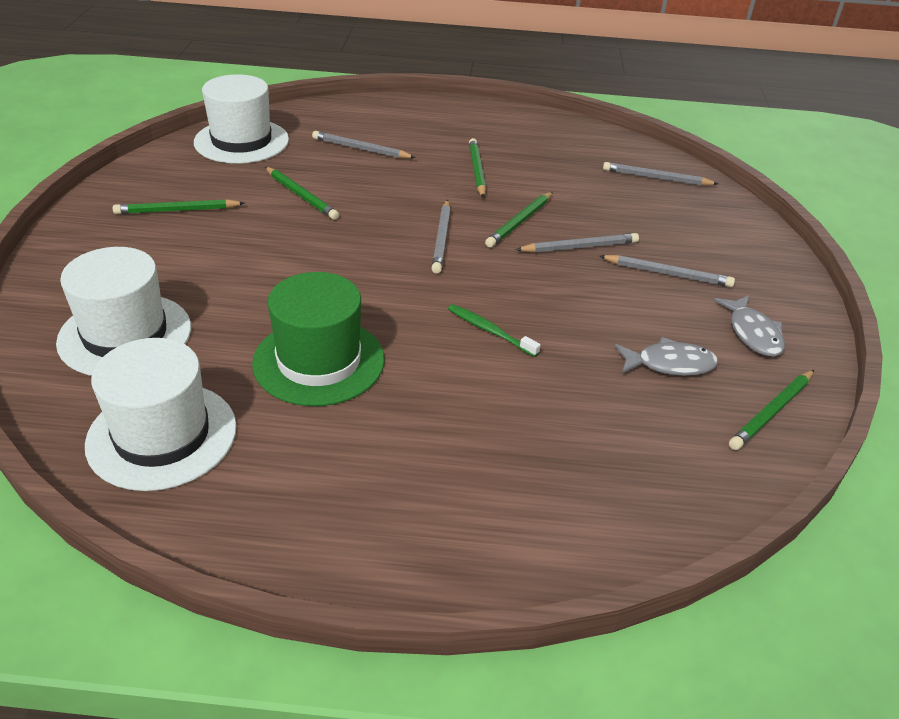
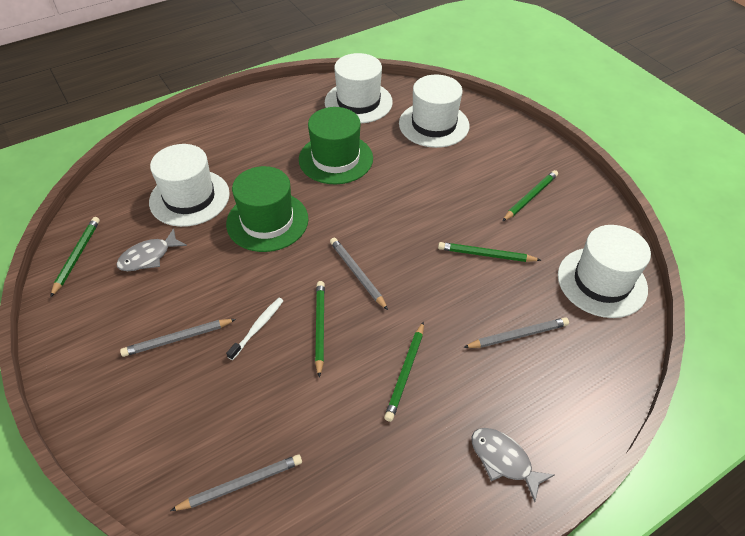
camera: 145 degrees right, 10 degrees up
green toothbrush [448,304,541,357] -> green hat [226,166,308,252]
green pencil [469,138,486,198] -> green pencil turned 60 degrees clockwise [384,321,424,422]
grey pencil [515,233,639,253] -> white toothbrush [226,298,284,360]
grey fish [714,295,785,357] -> grey fish moved to [471,428,555,502]
none -> white hat [149,144,230,227]

